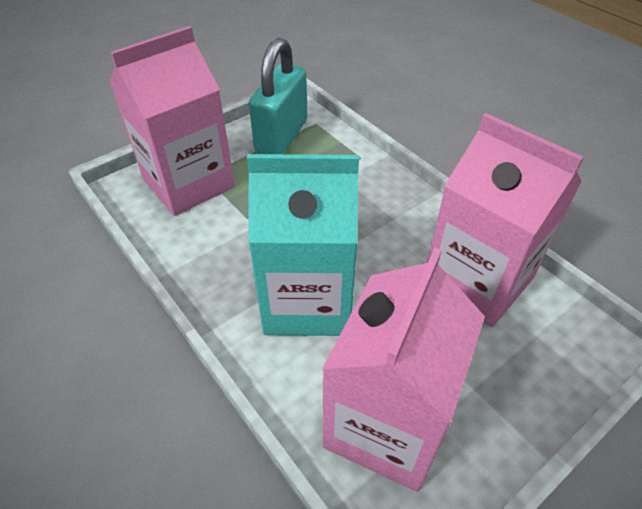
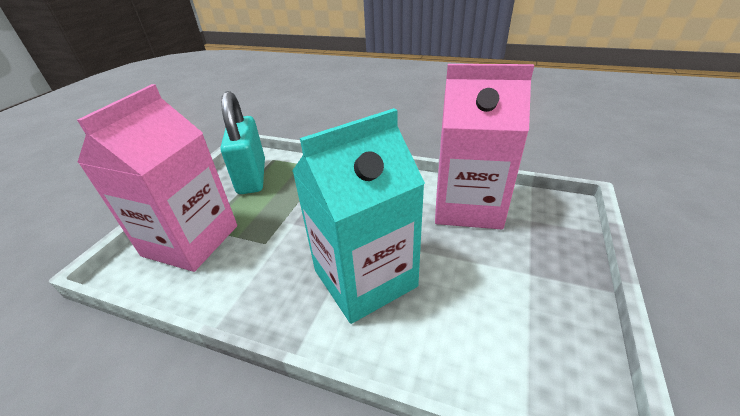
camera: 30 degrees left, 10 degrees down
pink carton [322,248,485,492] -> none

